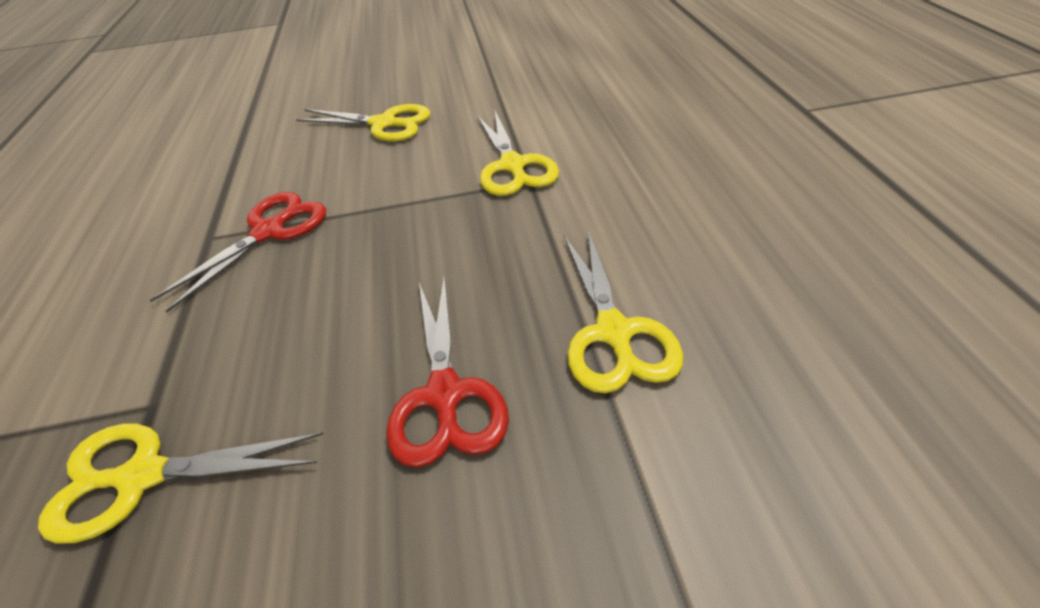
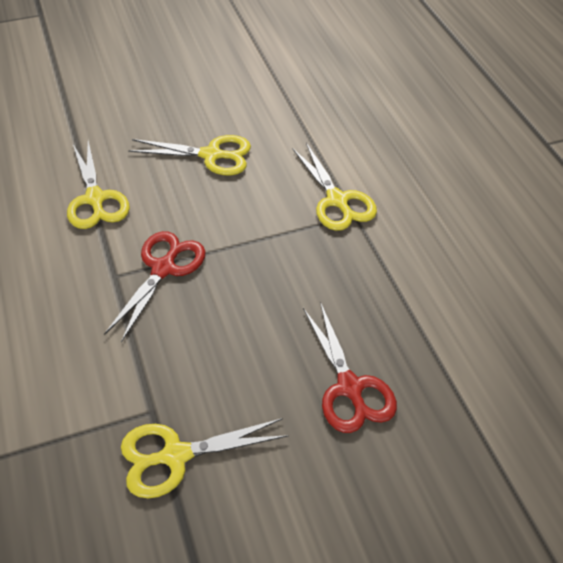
camera: 15 degrees left, 5 degrees up
yellow scissors [564,230,684,393] -> yellow scissors moved to [67,141,130,229]

